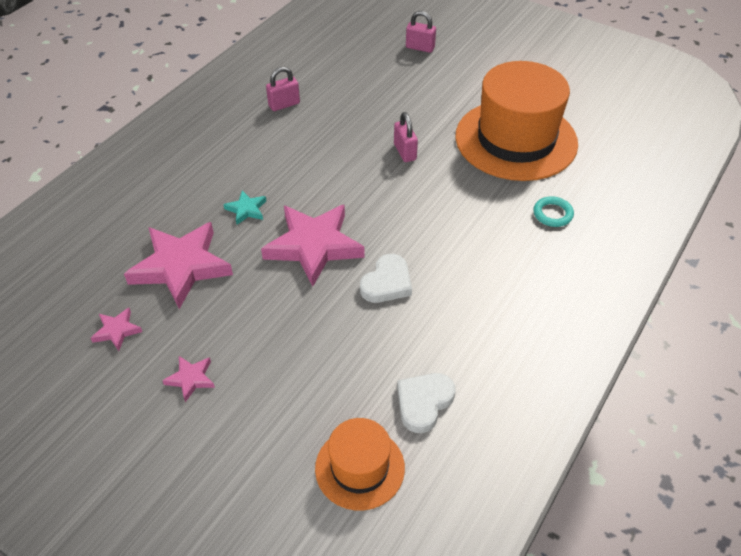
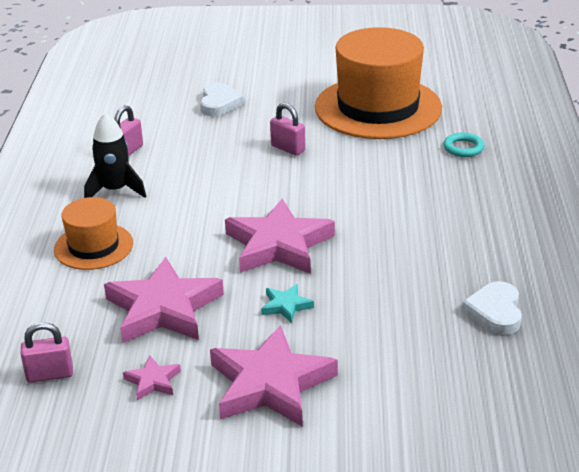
camera: 30 degrees left, 15 degrees down
pink star [162,356,215,402] -> pink star [210,325,338,427], size x2.25
turquoise star [223,190,266,225] -> turquoise star moved to [261,284,314,324]
orange hat [315,418,405,510] -> orange hat moved to [54,197,133,270]
white heart [360,254,412,303] -> white heart moved to [200,83,245,116]
pink padlock [406,11,436,53] -> pink padlock moved to [21,322,73,383]
none -> black rocket [84,113,146,198]

